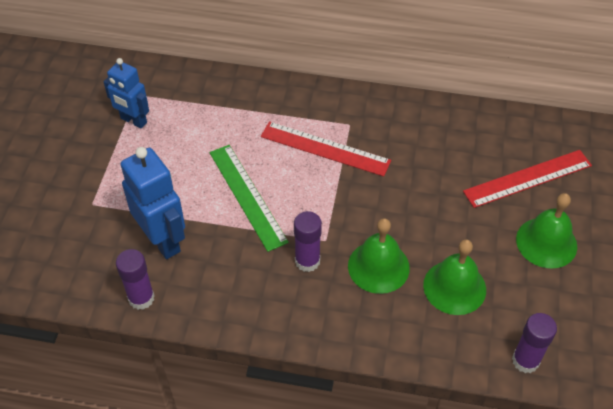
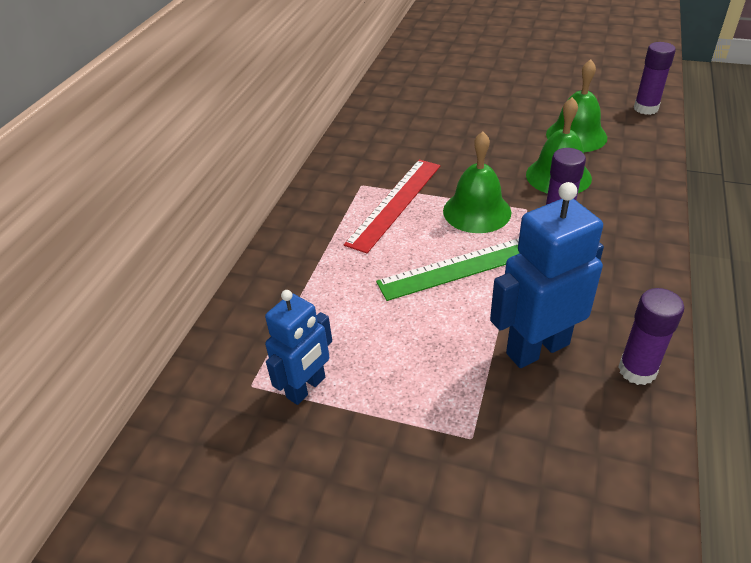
camera: 80 degrees left, 10 degrees down
red ruler [463,150,592,208] -> none
green bell [516,193,577,269] -> green bell moved to [443,131,511,233]

